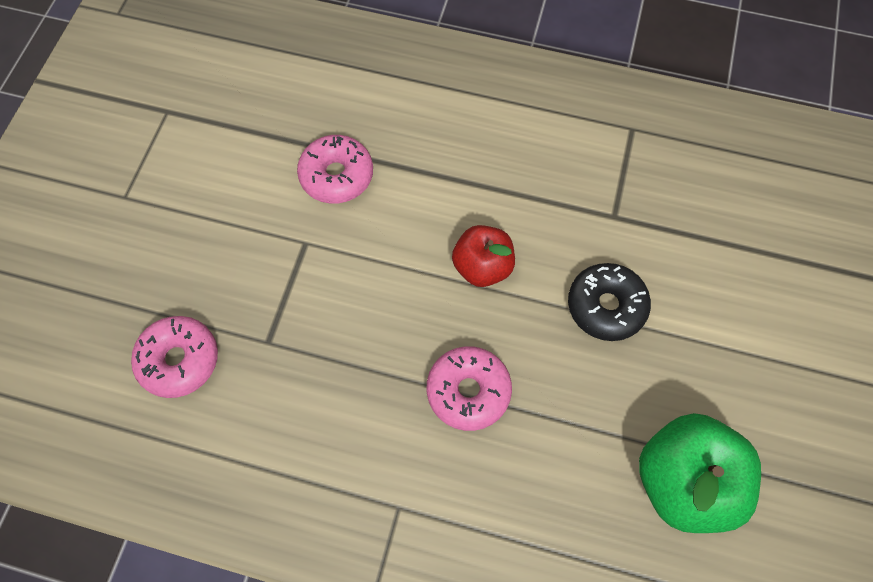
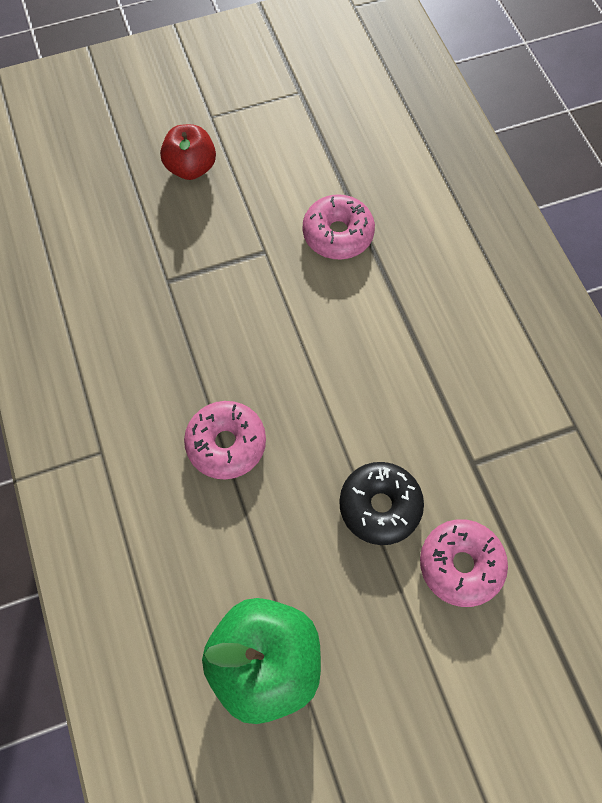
camera: 55 degrees right, 0 degrees up
pink donut [131,316,218,398] -> pink donut moved to [420,519,508,607]
red apple [452,225,515,287] -> red apple moved to [160,124,216,180]

